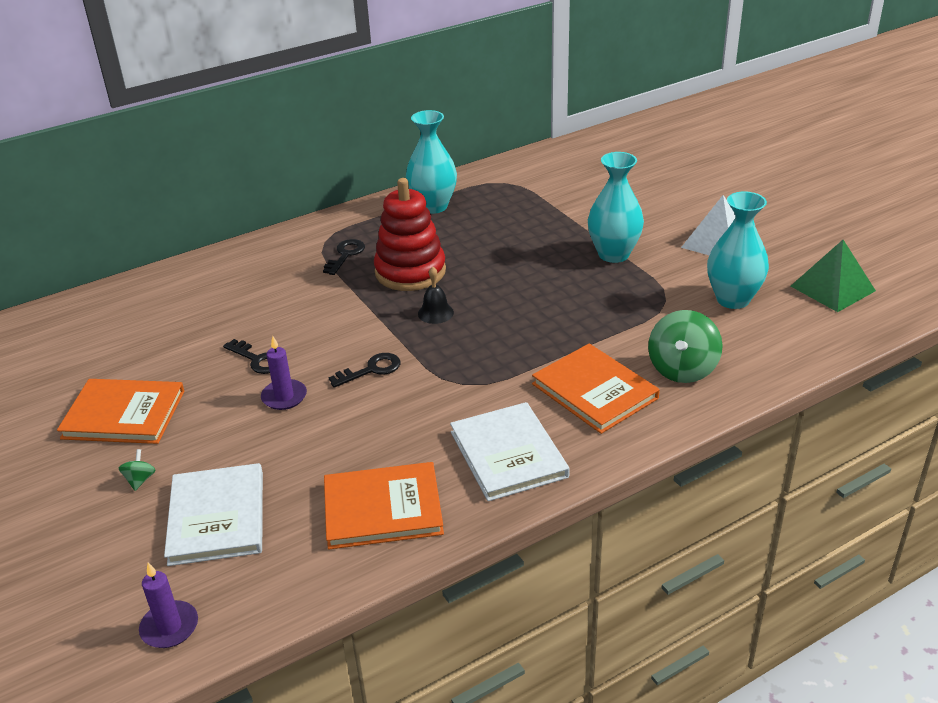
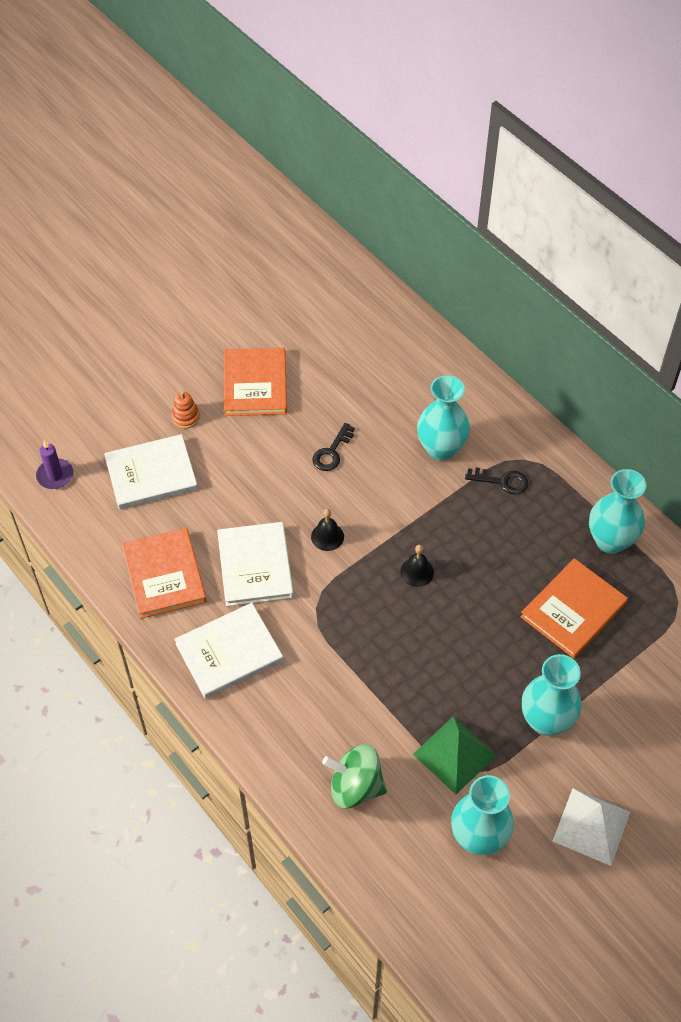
camera: 80 degrees right, 20 degrees up
green spinning top [119,449,155,491] -> orange stacking toy [171,391,200,429]
purple candle [261,336,307,410] -> none
black key [329,353,400,388] -> black bell [311,509,344,551]
red stacking toy [374,178,446,291] -> none
orange book [532,344,660,434] -> orange book moved to [520,558,628,658]
green pyramid [791,240,876,312] -> green pyramid moved to [413,716,497,795]
none -> white book [217,522,294,606]
none -> turquoise vase [417,375,470,461]

